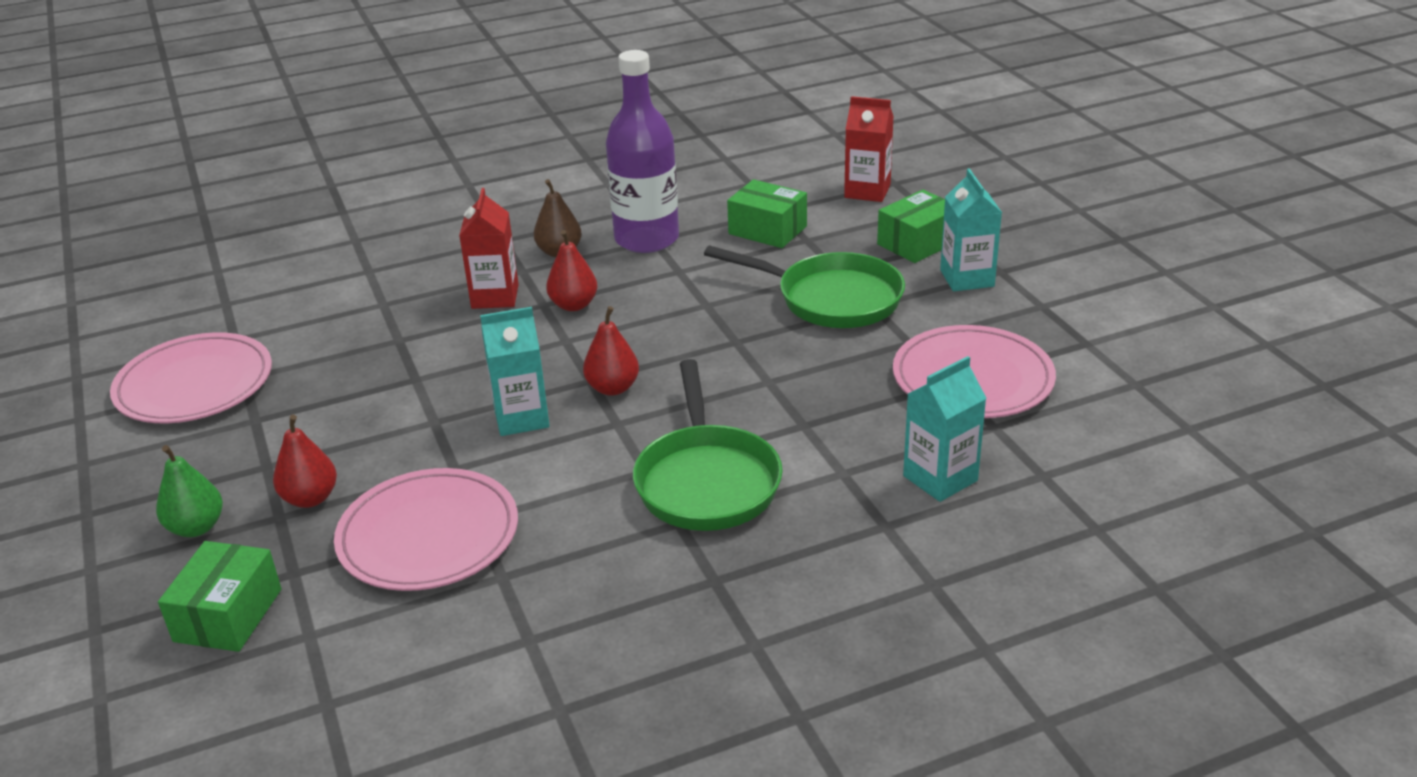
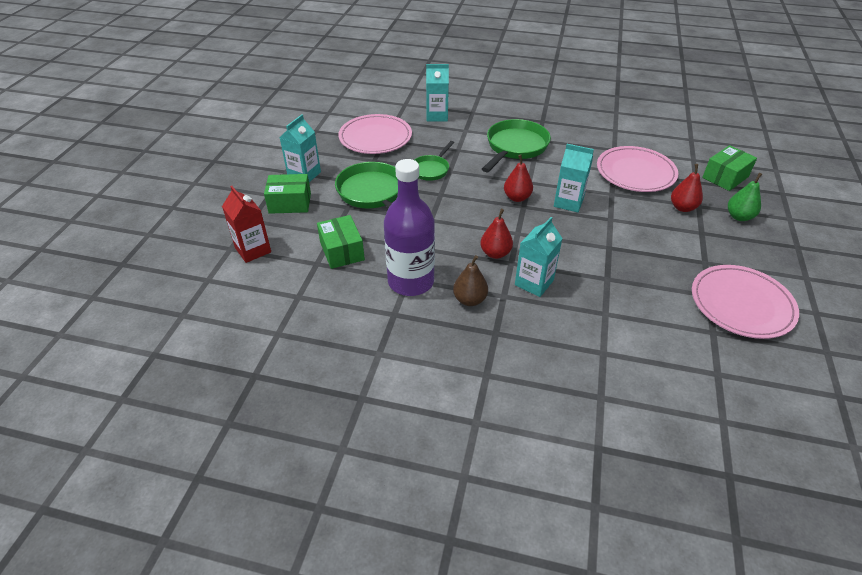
camera: 145 degrees left, 10 degrees up
red carton [459,188,519,309] -> turquoise carton [515,217,563,297]
none -> green pan [414,141,454,181]

